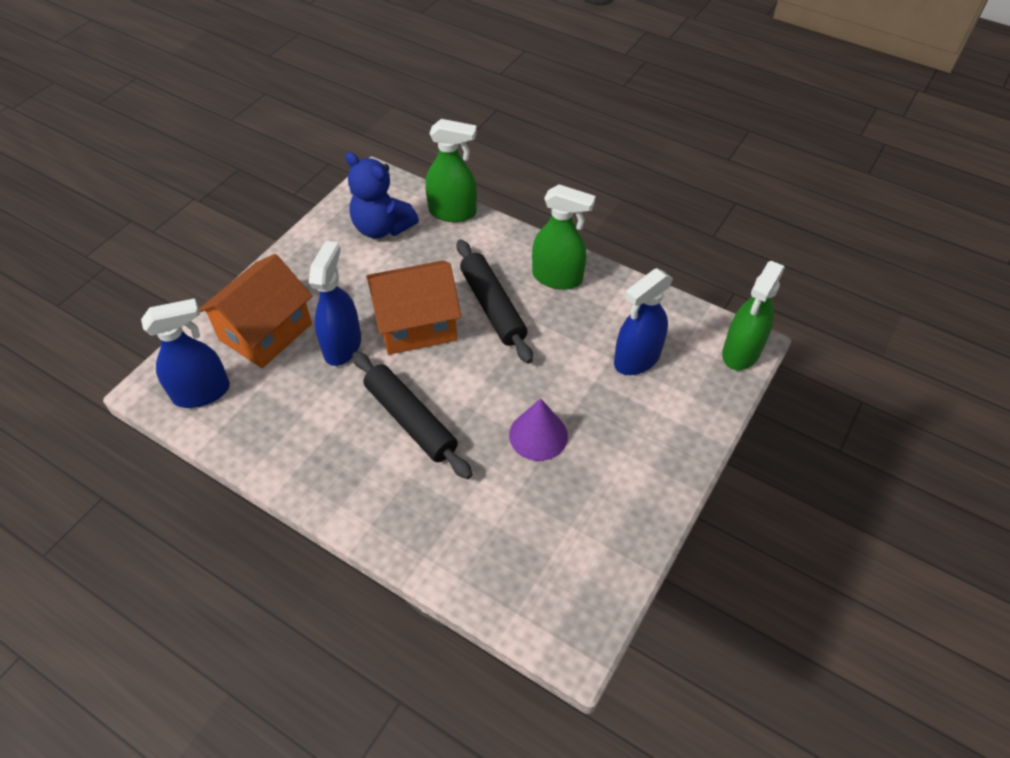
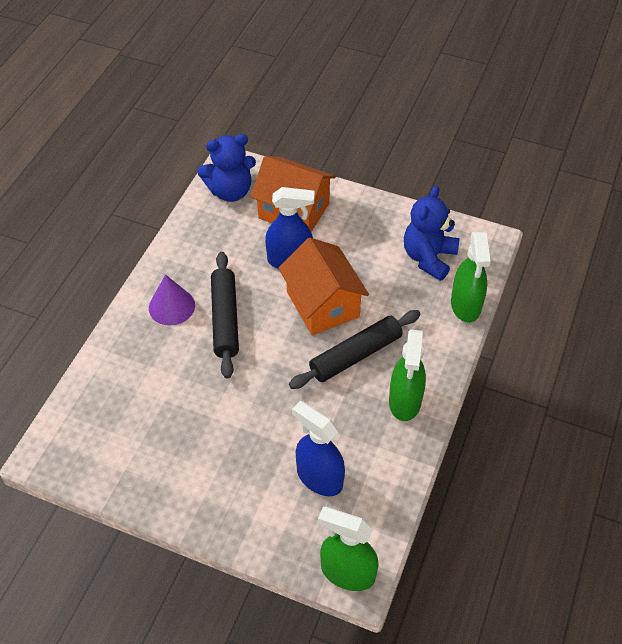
camera: 80 degrees right, 0 degrees up
blue spray bottle [141,298,230,408] -> blue teddy bear [197,134,256,202]
black rolling pin [352,351,472,479] -> black rolling pin turned 45 degrees counterclockwise [211,252,239,379]
purple cone [509,399,568,461] -> purple cone moved to [149,274,195,326]

